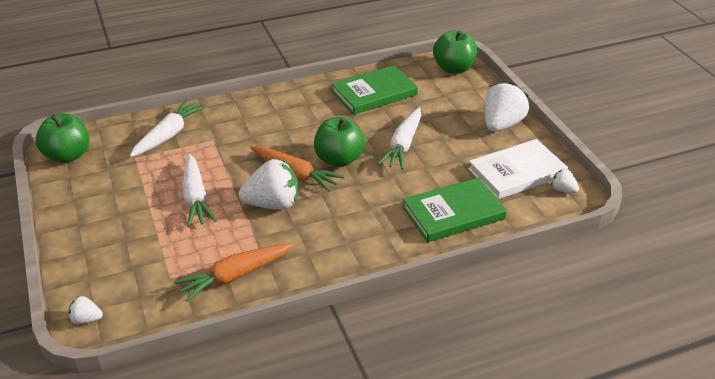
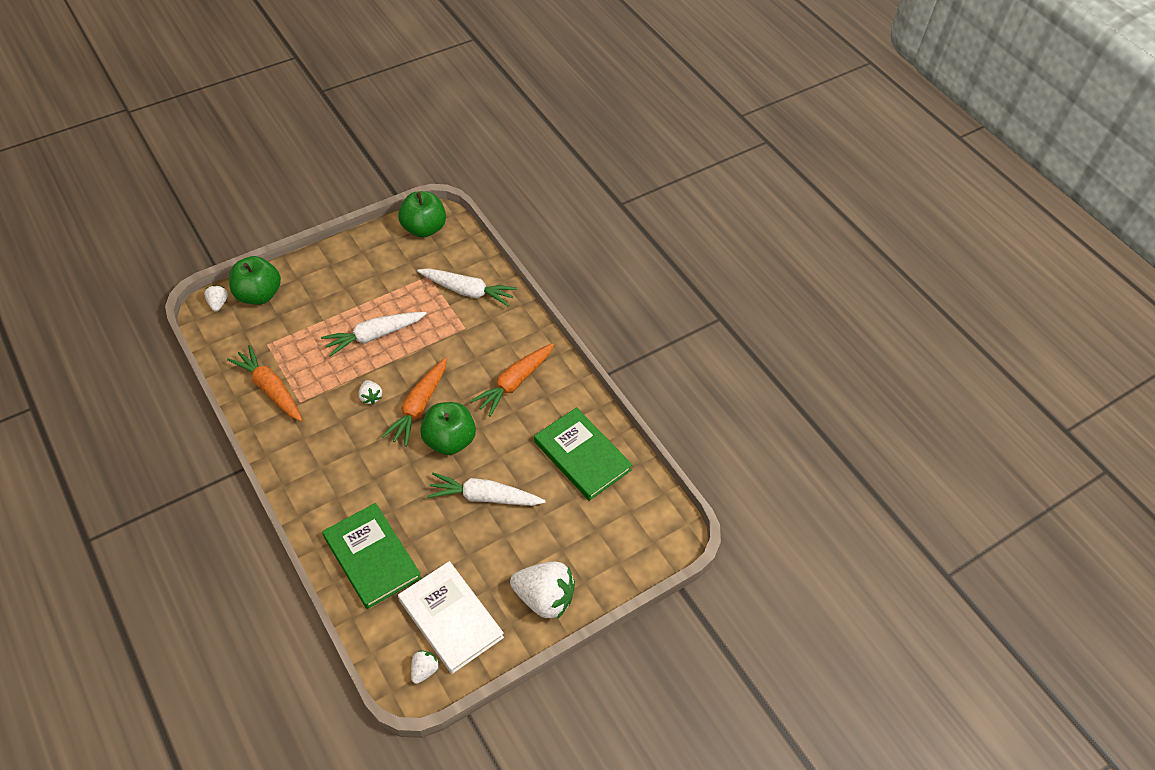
camera: 75 degrees right, 15 degrees up
white strawberry [239,159,298,210] -> white strawberry [358,380,382,405], size x0.48
green apple [433,30,477,74] -> green apple moved to [229,256,281,305]
none -> orange carrot [470,343,554,417]

